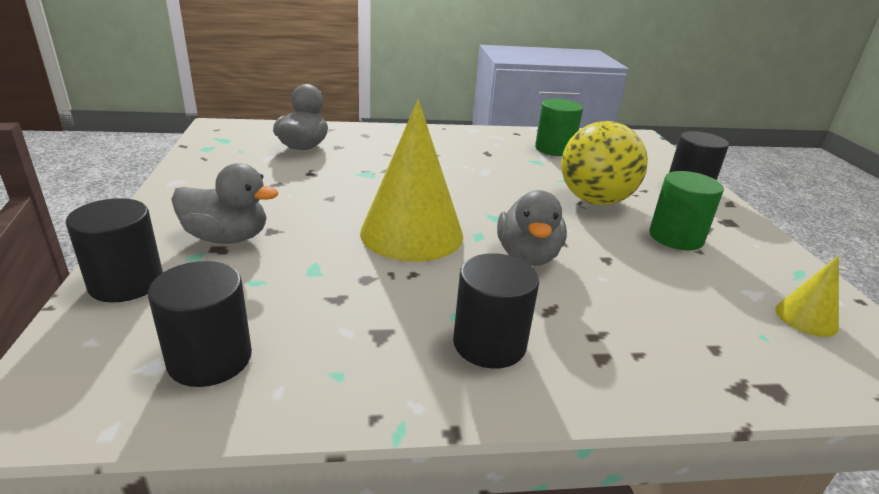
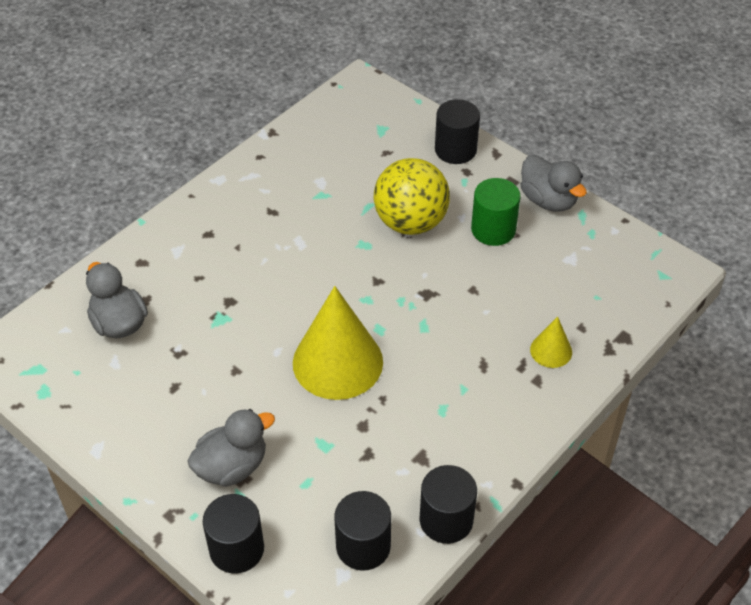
camera: 40 degrees left, 20 degrees up
black cylinder [453,253,539,369] -> black cylinder moved to [419,465,477,544]
grey duck [497,190,567,266] -> grey duck moved to [521,155,587,212]
green cylinder [535,99,583,156] -> none
yellow cone [775,256,839,337] -> yellow cone moved to [530,317,572,368]

